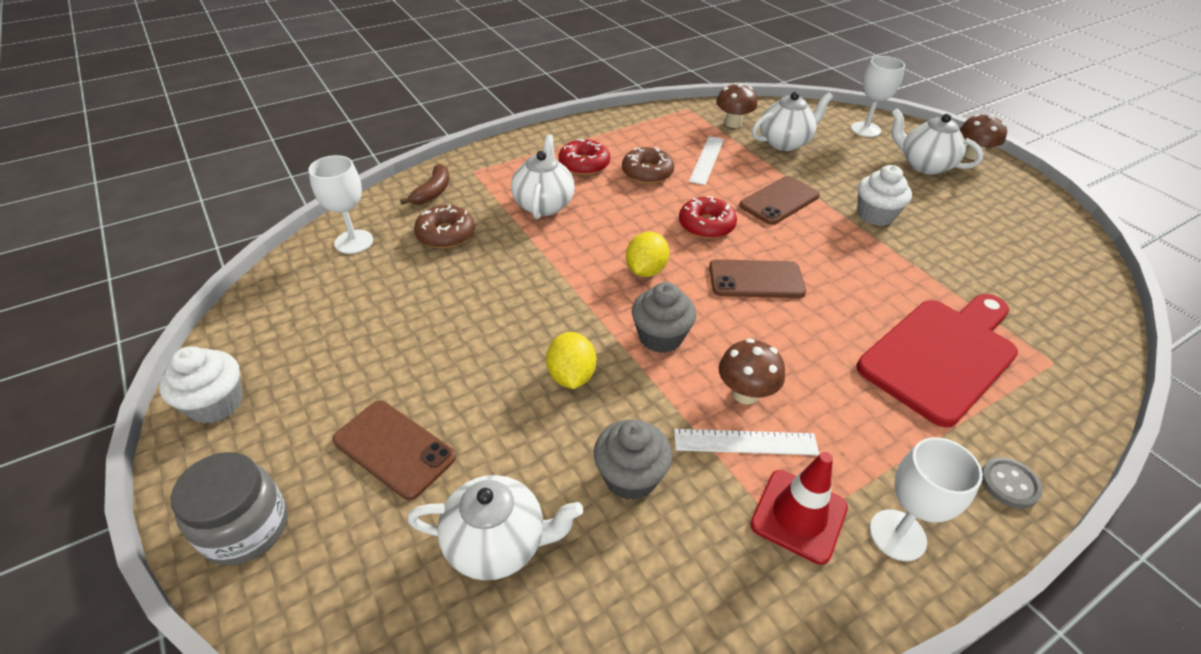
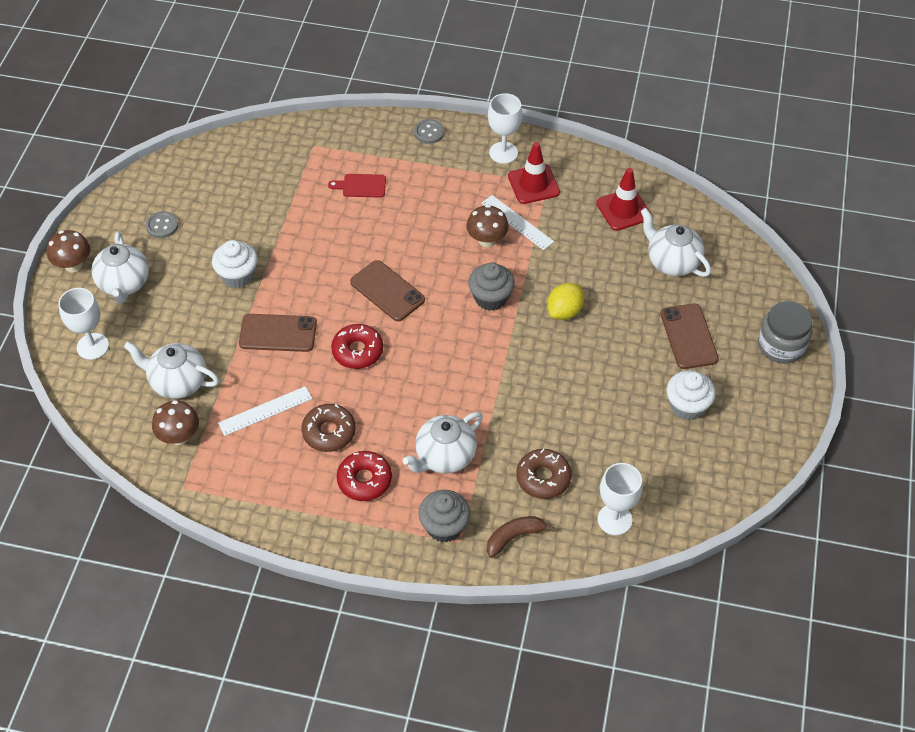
camera: 135 degrees left, 10 degrees up
white cupcake [159,346,242,424] -> white cupcake moved to [666,370,716,420]
grey cupcake [594,420,672,500] -> grey cupcake moved to [418,490,470,543]
yellow lemon [626,231,669,277] -> none
red cutting board [857,294,1018,427] -> red cutting board [328,174,386,198], size x0.42
none -> grey button [145,211,178,238]
none -> red traffic cone [596,168,652,231]

